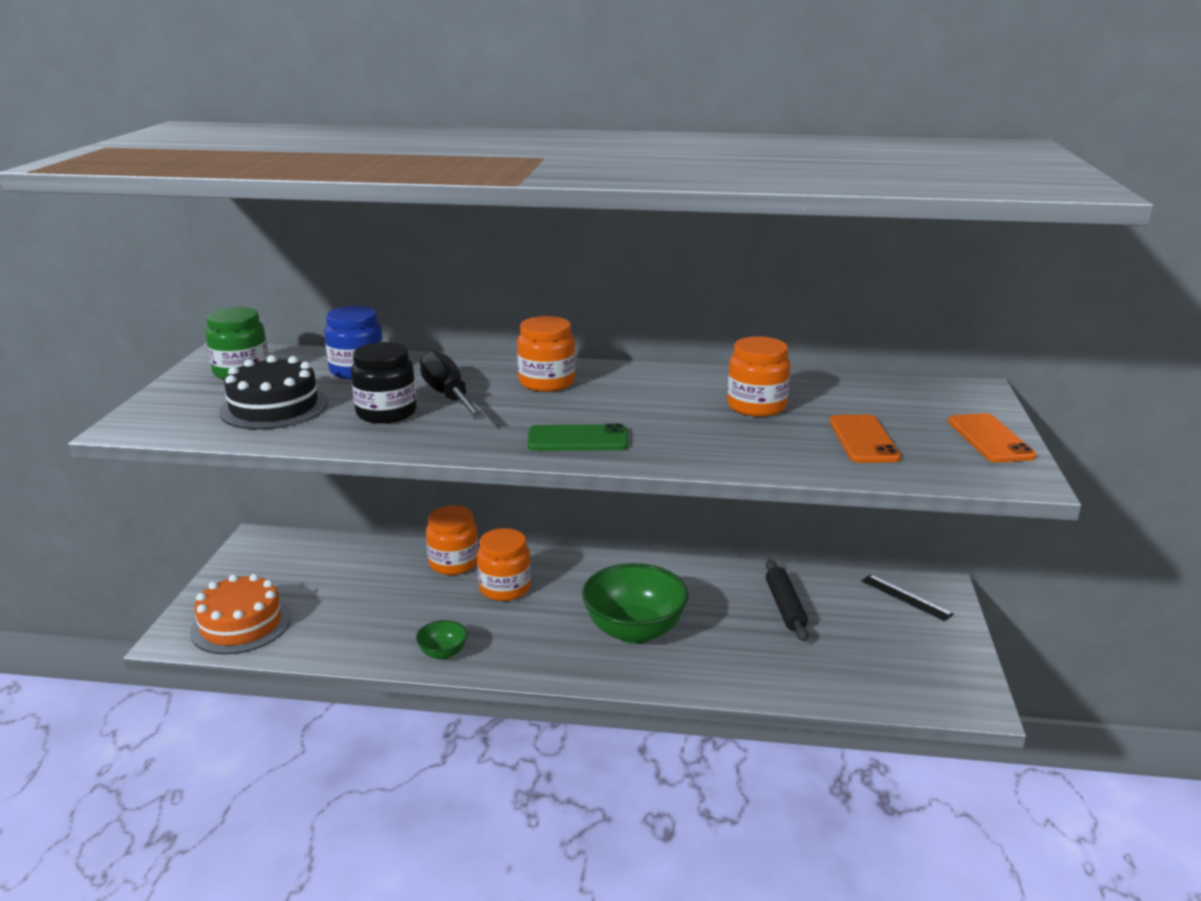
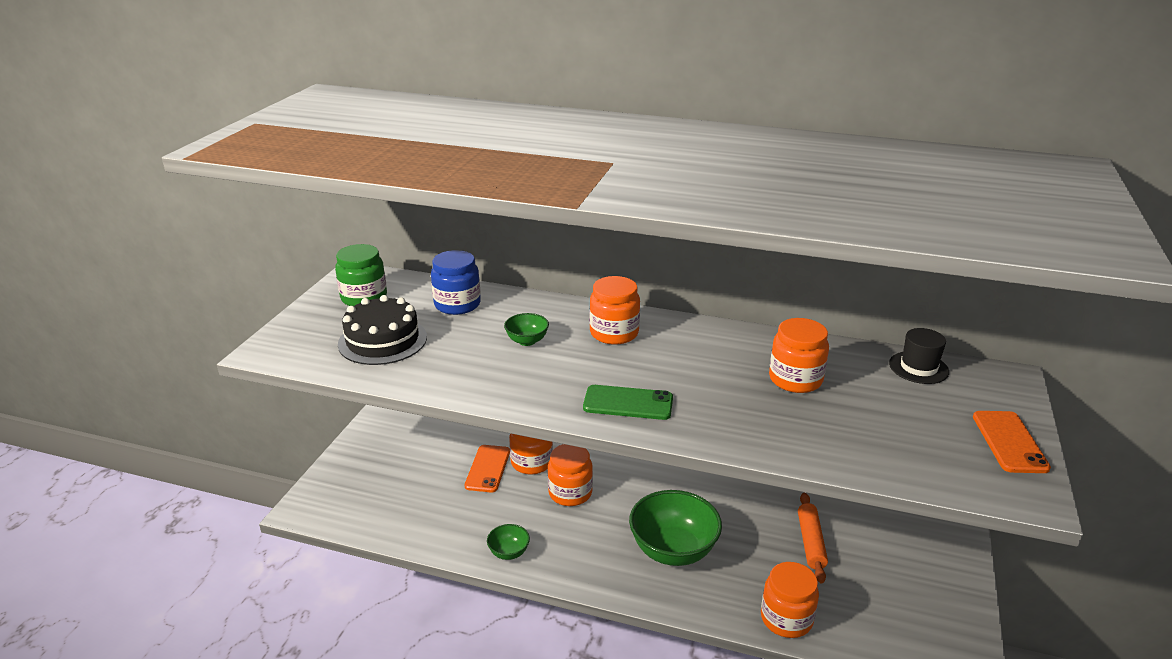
camera: 10 degrees right, 5 degrees up
orange cake [190,574,291,654] -> none
black jar [351,342,417,424] -> none
black screwdriver [420,350,485,419] -> green bowl [504,313,549,346]
black rolling pin [766,559,809,642] -> orange rolling pin [798,493,828,583]
orange phone [830,414,901,463] -> orange phone moved to [465,445,510,492]
black ruler [861,574,954,621] -> none
none -> orange jar [761,562,819,638]
none -> black hat [889,328,949,384]

